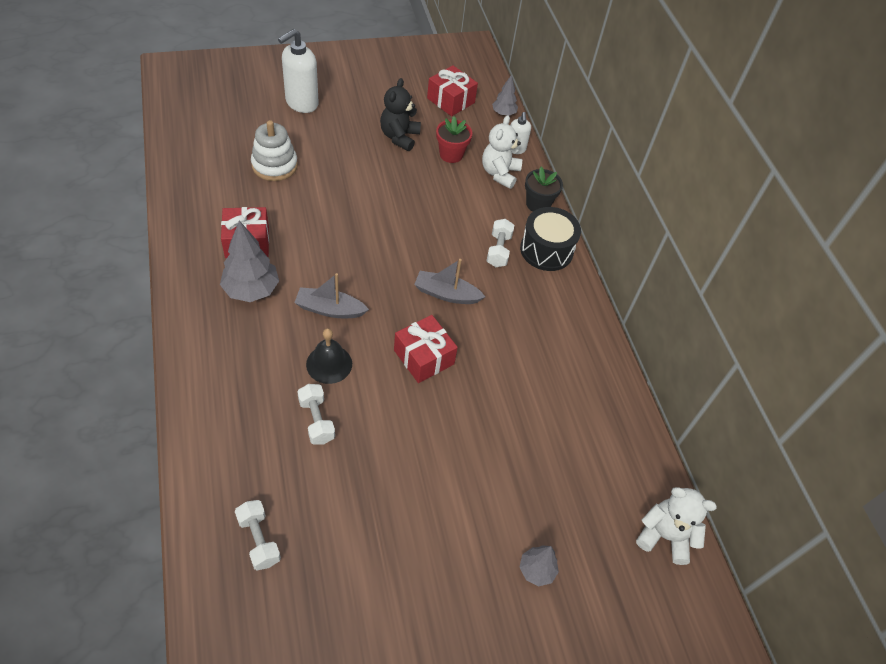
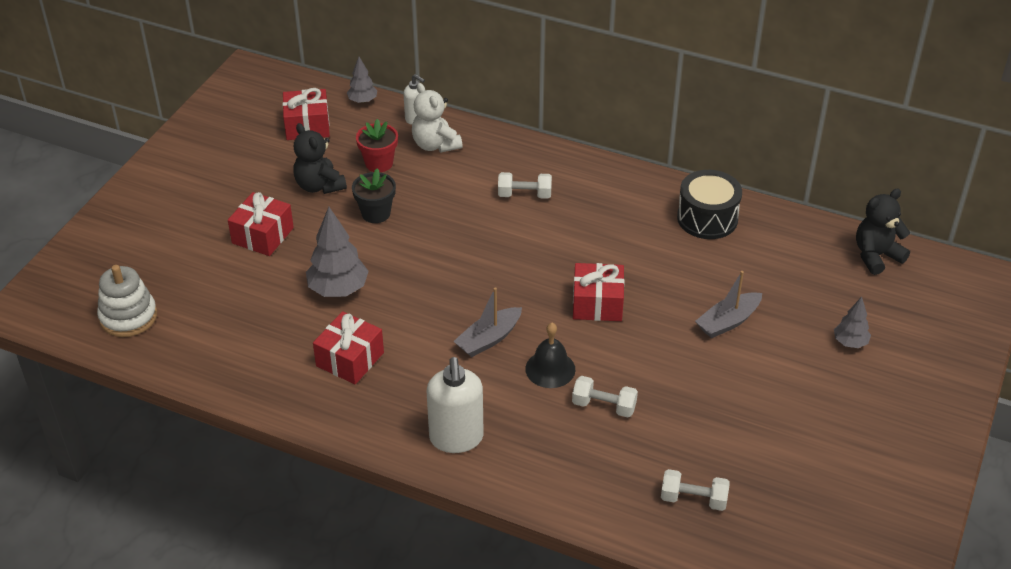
camera: 45 degrees left, 10 degrees down
grey tree [220,220,279,302] -> grey tree moved to [306,207,368,297]
white stacking toy [251,120,298,181] -> white stacking toy moved to [97,265,157,337]
white soap dispenser [278,29,319,113] -> white soap dispenser moved to [427,357,484,453]
grey boat [414,259,485,304] -> grey boat moved to [695,271,762,338]
white dumbbell [486,219,514,267] -> white dumbbell turned 45 degrees counterclockwise [498,172,552,199]
black drum [520,207,581,271] -> black drum moved to [677,170,742,239]
black flower pot [525,167,563,212] -> black flower pot moved to [352,168,396,223]
white teddy bear [636,487,717,565] -> black teddy bear [856,189,910,275]
none -> red gift [228,192,294,256]

